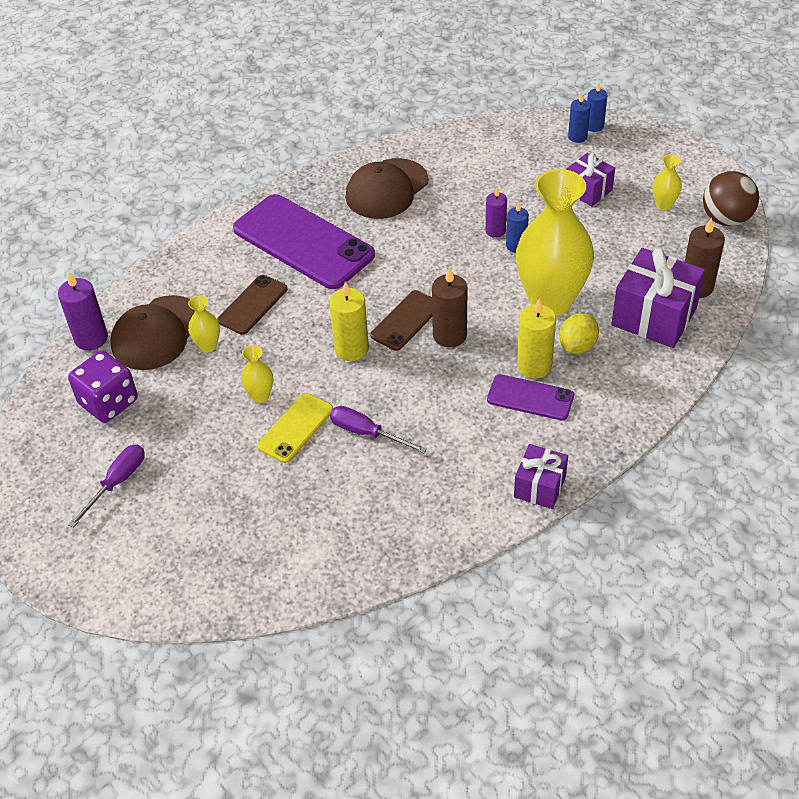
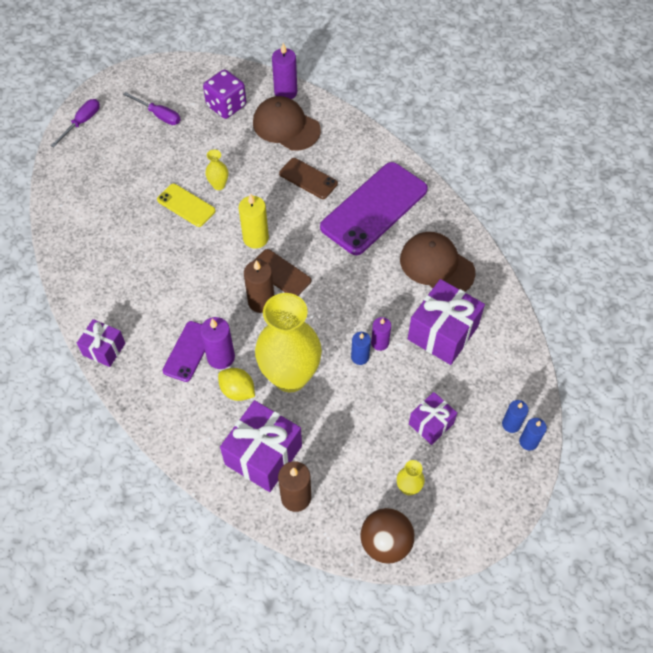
camera: 90 degrees right, 10 degrees up
yellow vase [188,295,220,352] -> none
purple screwdriver [330,406,427,453] -> purple screwdriver moved to [50,99,100,147]
yellow candle [517,298,556,379] -> purple candle [200,317,235,369]
none -> purple gift [408,279,485,365]

